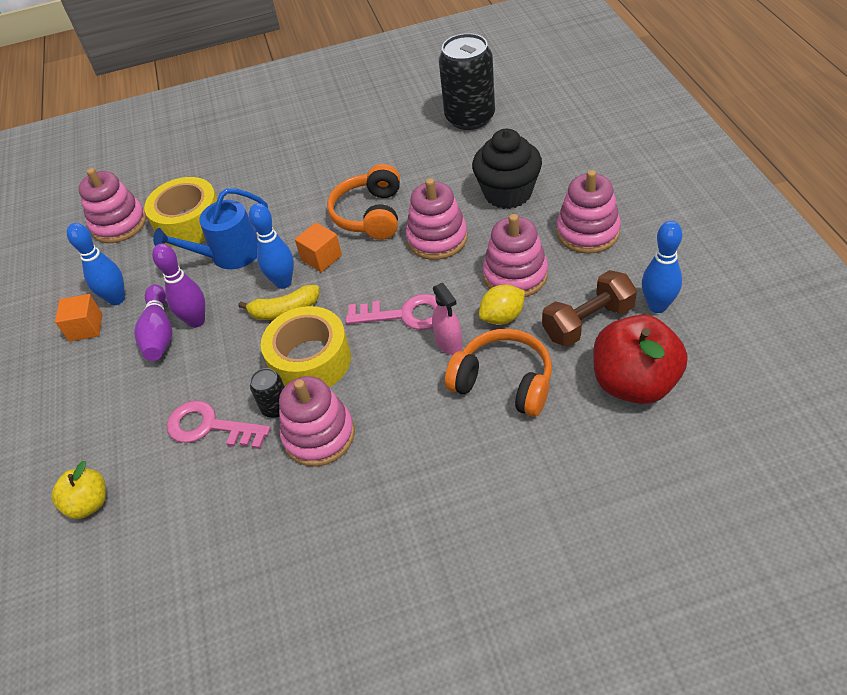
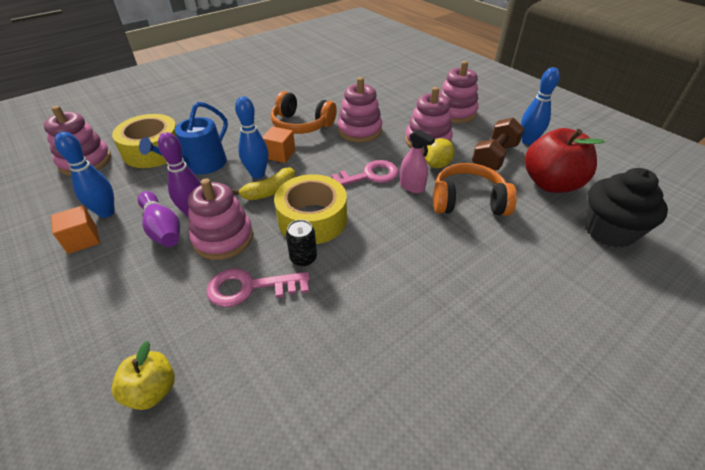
camera: 30 degrees left, 5 degrees down
pink stacking toy [279,376,355,466] -> pink stacking toy moved to [188,179,253,260]
orange headphones [327,164,400,240] -> orange headphones turned 45 degrees counterclockwise [271,91,337,134]
black can [439,33,495,130] -> none
black cupcake [472,129,542,209] -> black cupcake moved to [584,168,668,248]

